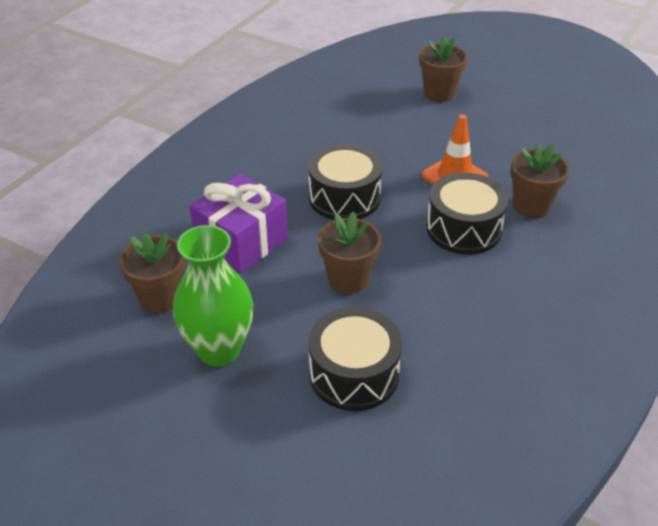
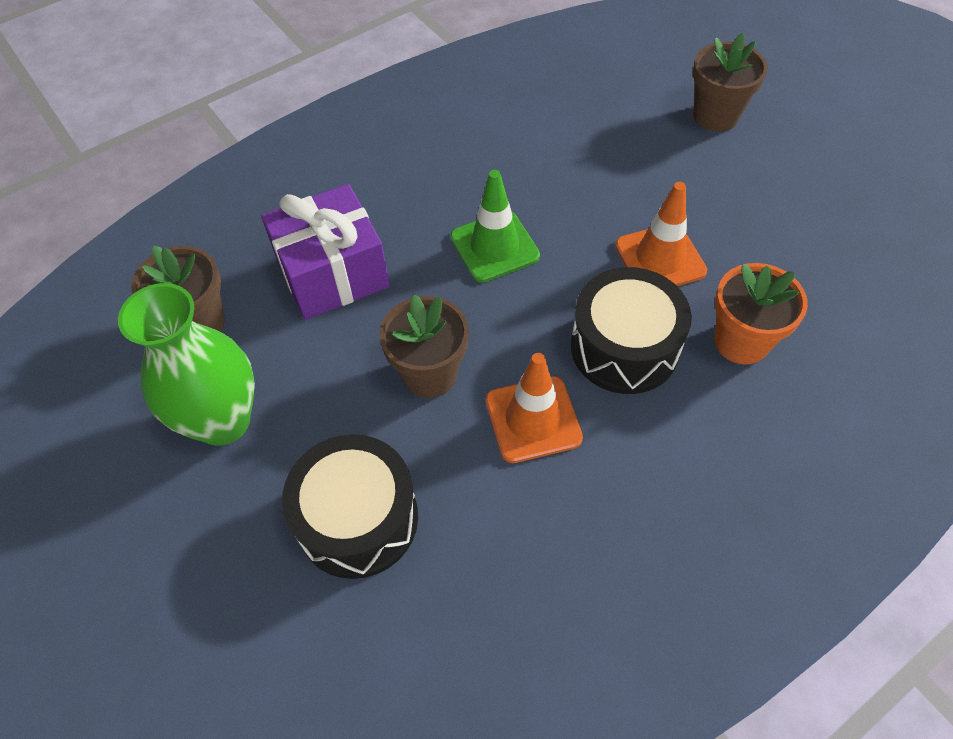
camera: 25 degrees right, 15 degrees up
black drum [308,144,383,220] -> green traffic cone [450,170,540,283]
brown flower pot [510,144,570,218] -> orange flower pot [714,263,808,365]
none -> orange traffic cone [485,353,583,463]

